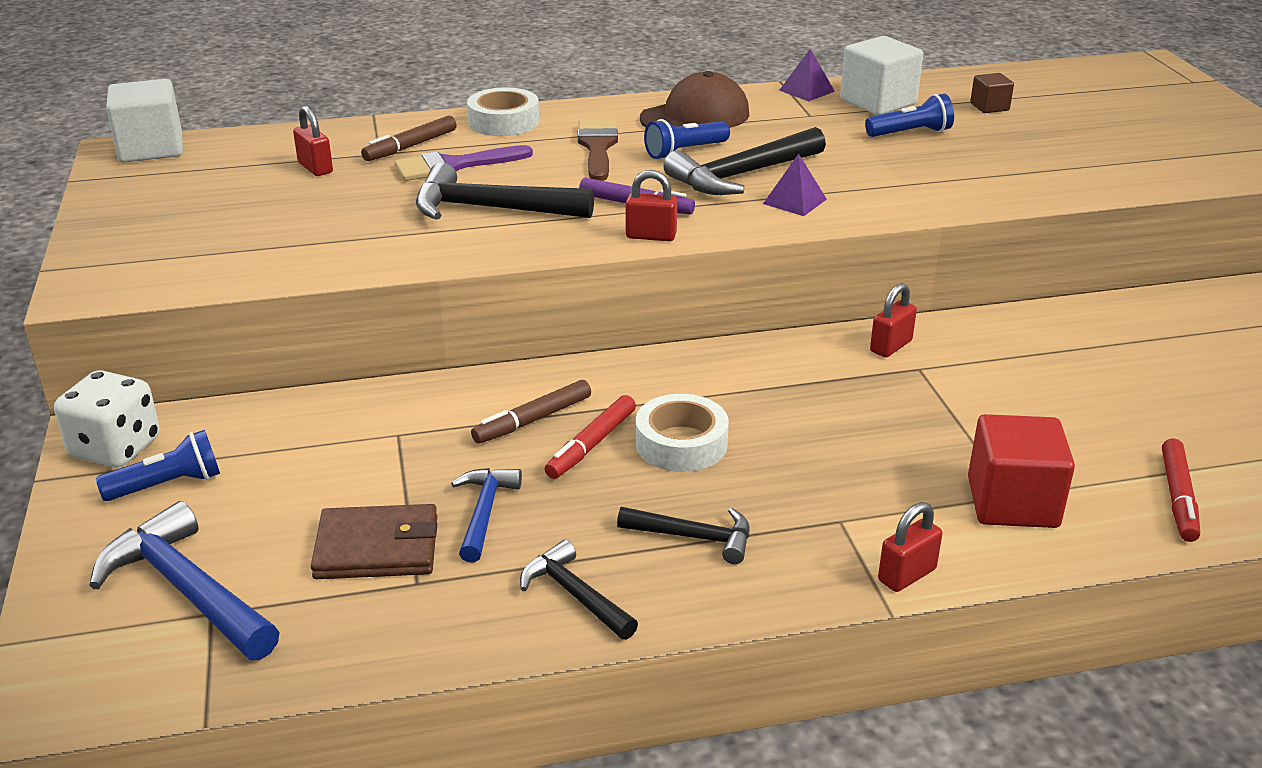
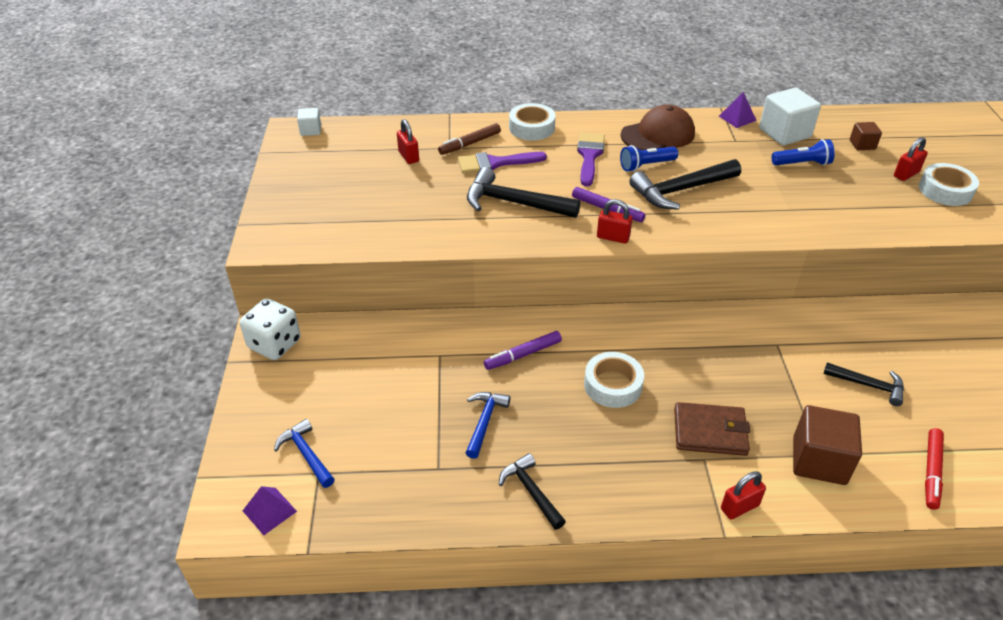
camera: 10 degrees right, 10 degrees up
blue hammer [89,501,280,660] -> blue hammer [274,419,335,488], size x0.60
blue flashlight [96,430,220,501] -> none
white cube [106,79,183,163] -> white cube [297,108,321,136], size x0.53
brown wallet [311,504,437,579] -> brown wallet moved to [674,402,750,456]
brown marker [471,380,591,444] -> purple marker [484,331,562,370]
red marker [545,395,636,479] -> none
brown brush [578,119,618,181] -> purple brush [577,133,605,186]
black hammer [617,507,749,564] -> black hammer moved to [824,362,904,406]
purple pyramid [763,154,827,216] -> purple pyramid moved to [243,486,297,535]
red padlock [870,283,917,357] -> red padlock moved to [894,137,928,181]
red cube [968,414,1075,528] -> brown cube [793,405,862,485]
none -> white tape [919,163,979,206]

